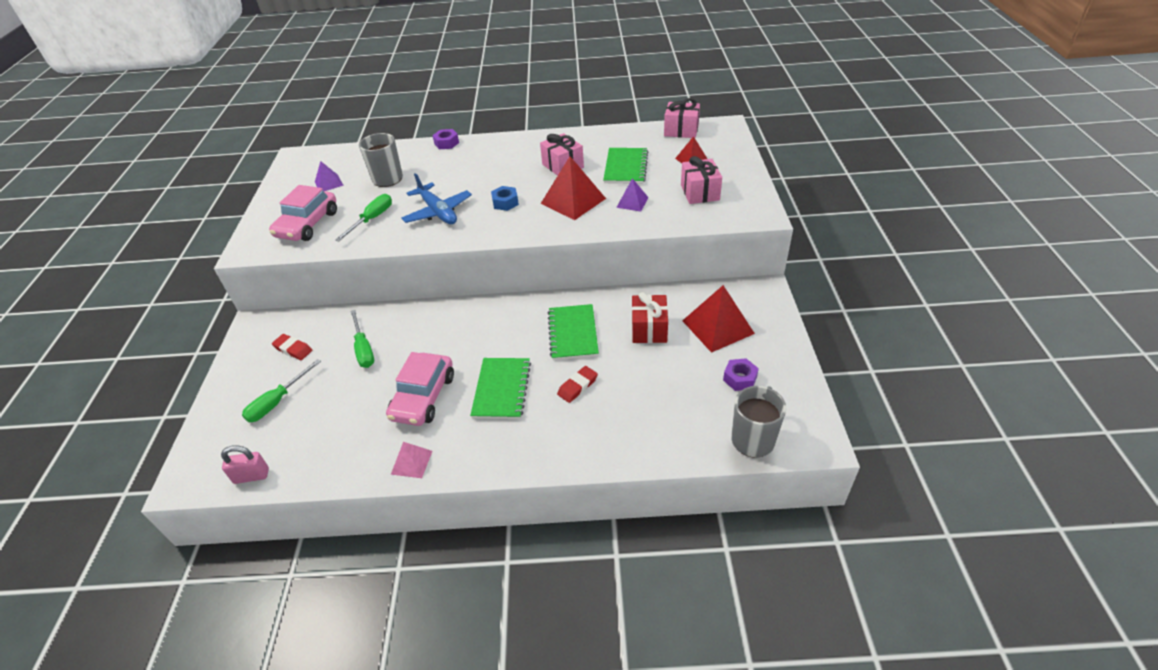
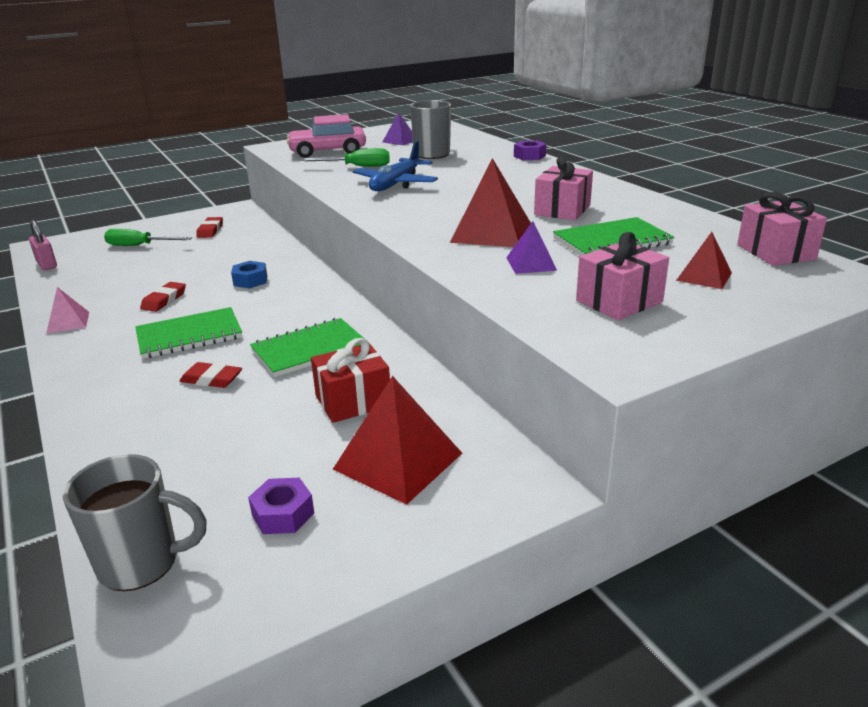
camera: 60 degrees right, 15 degrees down
green screwdriver [350,310,374,368] -> none
pink car [386,352,454,426] -> red eraser [140,282,186,312]
blue nut [491,186,519,211] -> blue nut moved to [231,261,267,289]

